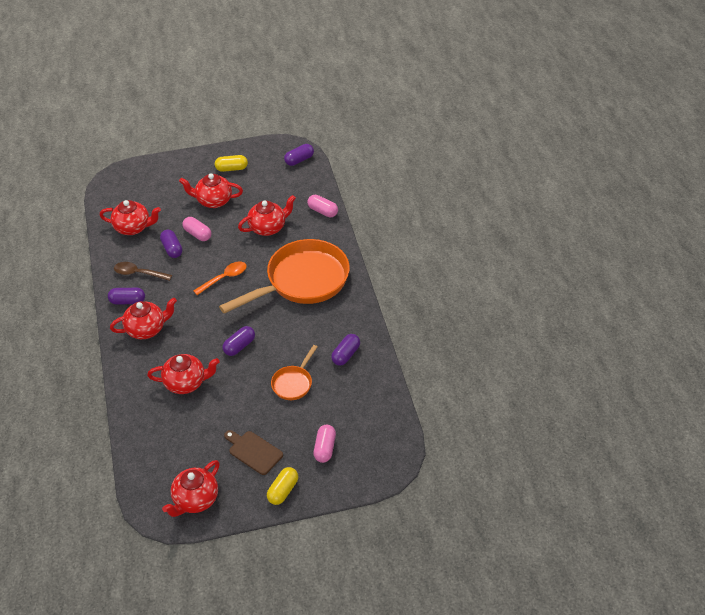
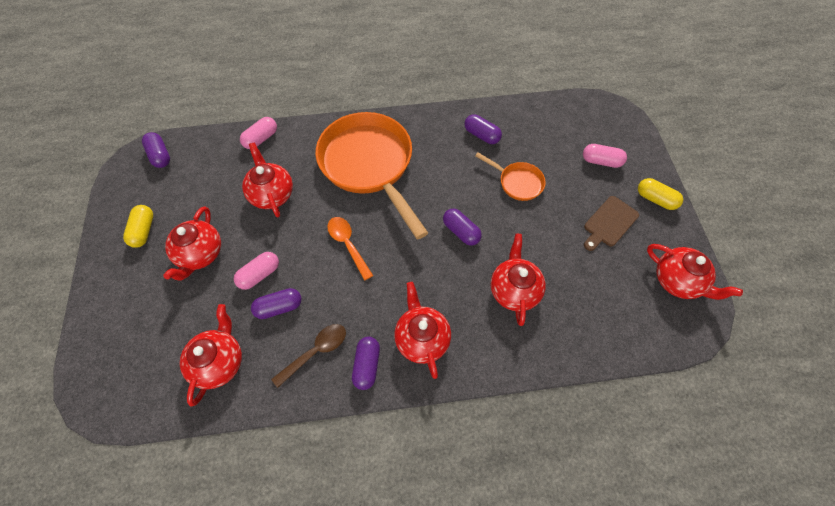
camera: 85 degrees left, 15 degrees up
brown spoon [114,262,172,281] -> brown spoon turned 150 degrees counterclockwise [271,324,346,388]

